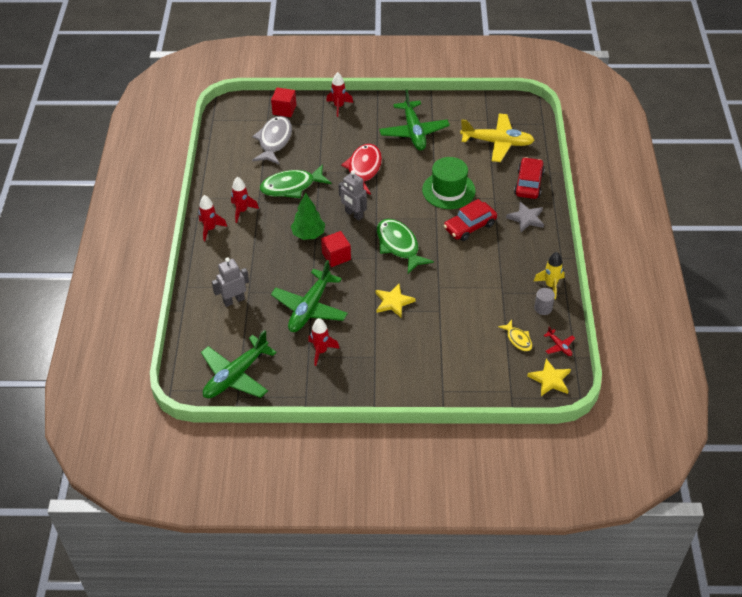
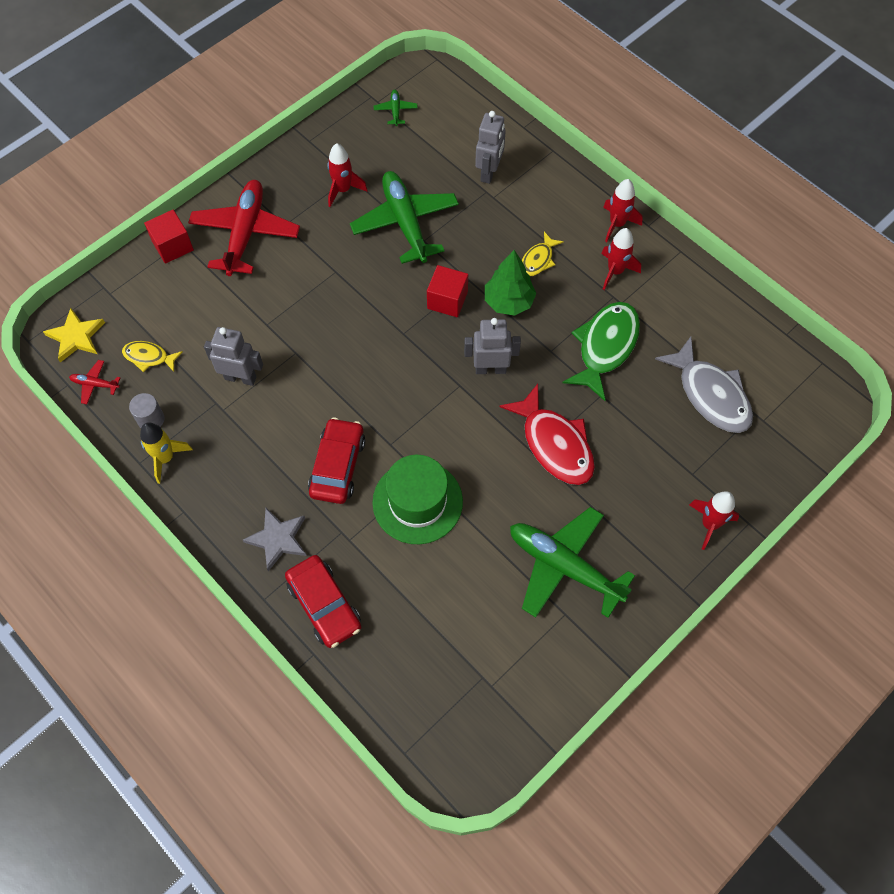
camera: 135 degrees right, 15 degrees up
green plane [201,330,277,398] -> green plane [374,90,418,126], size x0.42
red cube [271,87,296,117] -> red cube moved to [144,210,194,264]
yellow star [376,284,415,318] -> none
green fish [377,219,434,274] -> none
yellow plane [460,113,535,162] -> none
none -> red plane [188,180,300,276]
none -> grey robot [204,327,263,386]
none -> yellow fish [522,232,564,276]

